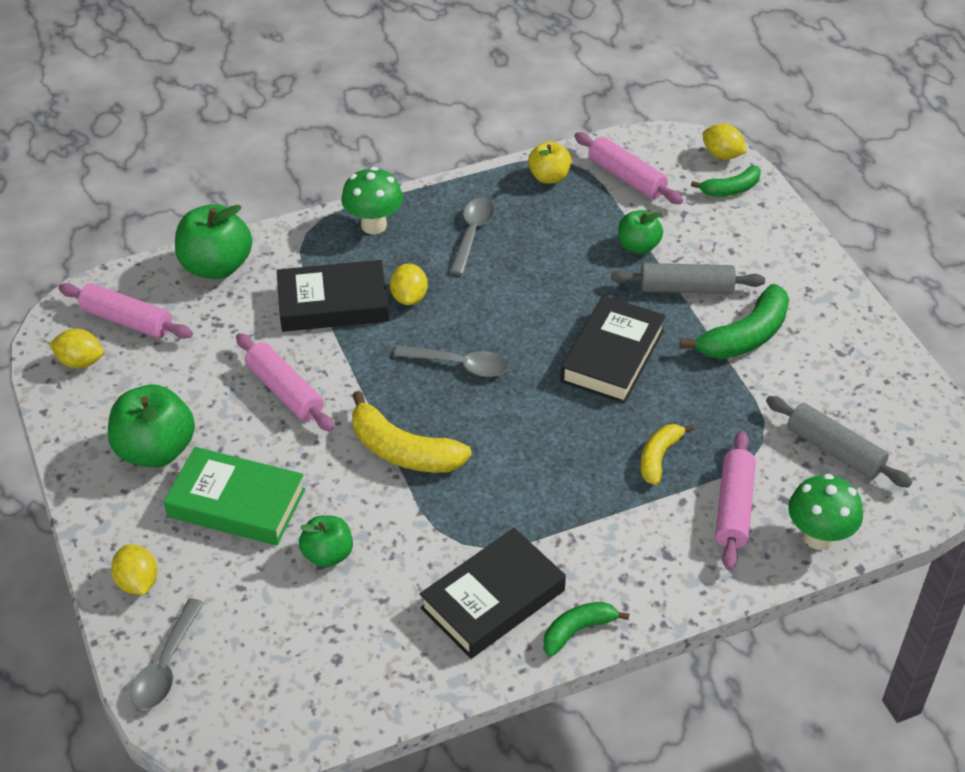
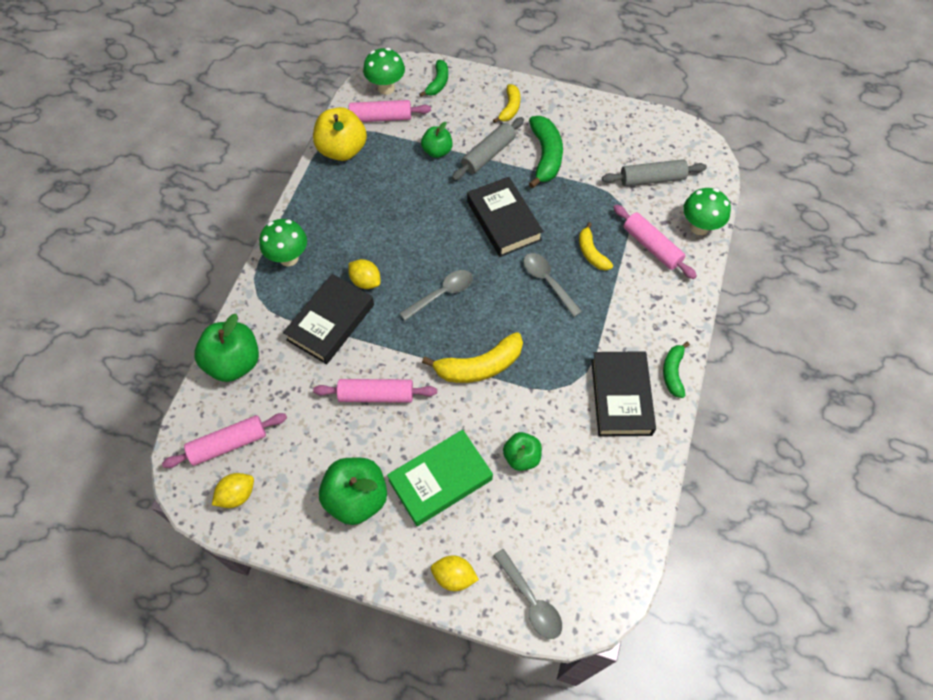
camera: 50 degrees left, 15 degrees up
grey spoon [450,198,495,275] -> grey spoon moved to [524,253,582,317]
yellow apple [528,141,571,184] -> yellow apple [313,107,367,161], size x1.67
yellow lemon [703,124,747,160] -> none
none -> green mushroom [363,48,405,95]
none -> yellow banana [493,84,520,123]

